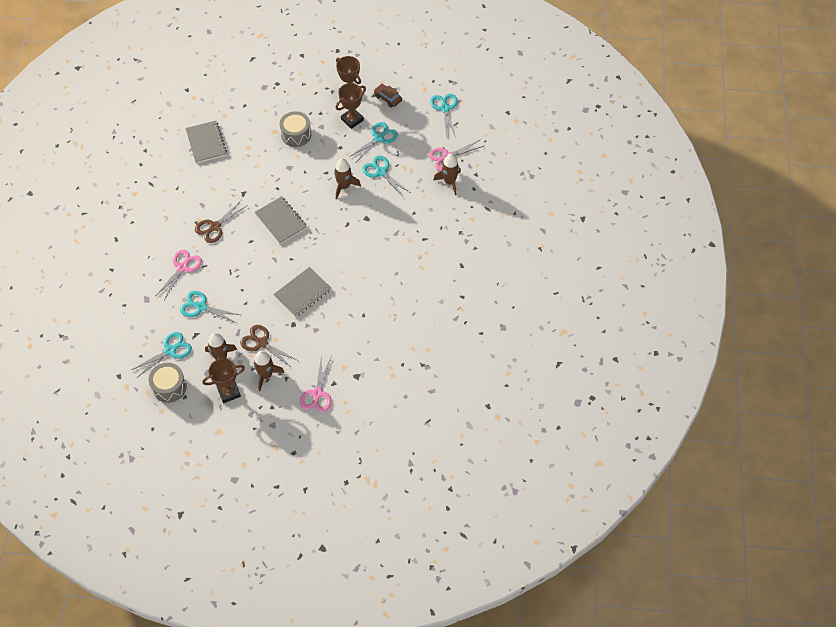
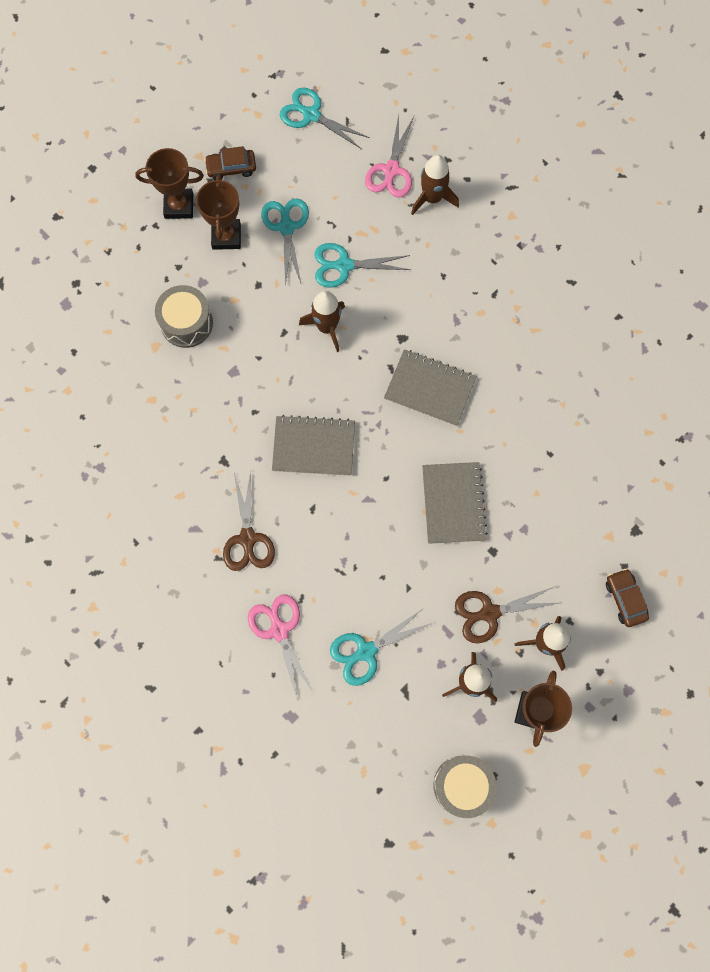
camera: 50 degrees left, 15 degrees up
turquoise scissors [131,332,192,378] -> none
grey notebook [186,121,227,163] -> grey notebook moved to [384,349,477,427]
pink scissors [300,355,332,412] -> brown car [606,569,649,627]

